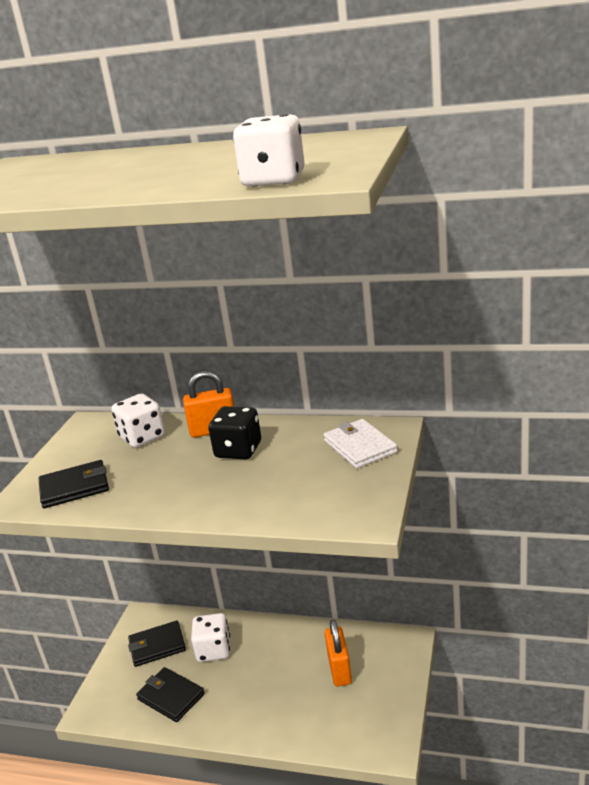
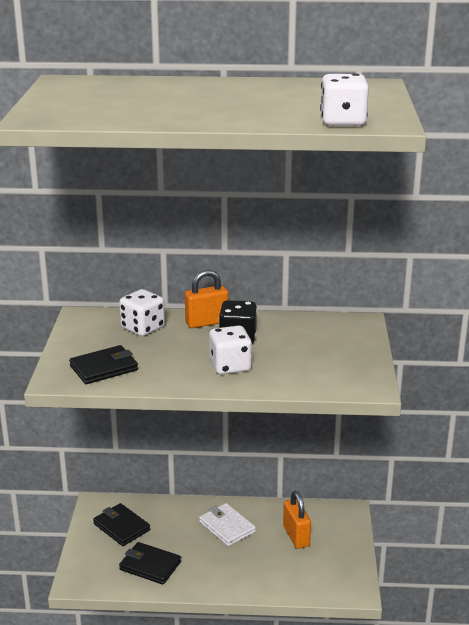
camera: 15 degrees left, 0 degrees up
black wallet [128,621,186,667] -> black wallet turned 75 degrees clockwise [93,503,150,546]
white dice [191,613,230,662] -> white dice moved to [209,325,252,374]
white wallet [324,419,398,468] -> white wallet moved to [199,503,256,546]

